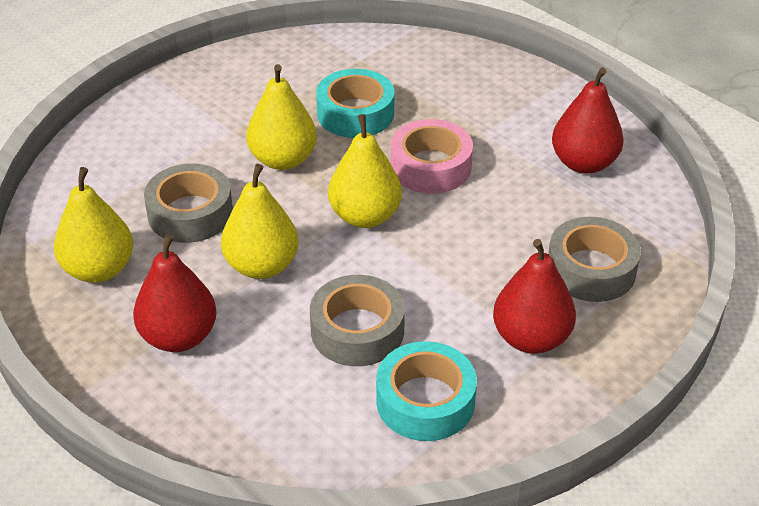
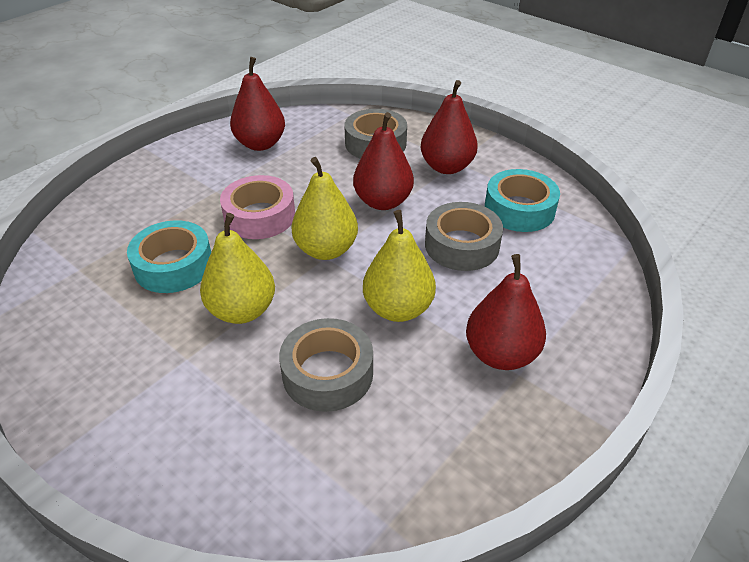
camera: 95 degrees left, 0 degrees up
yellow pear [54,167,133,283] -> none
none -> red pear [353,112,414,210]

